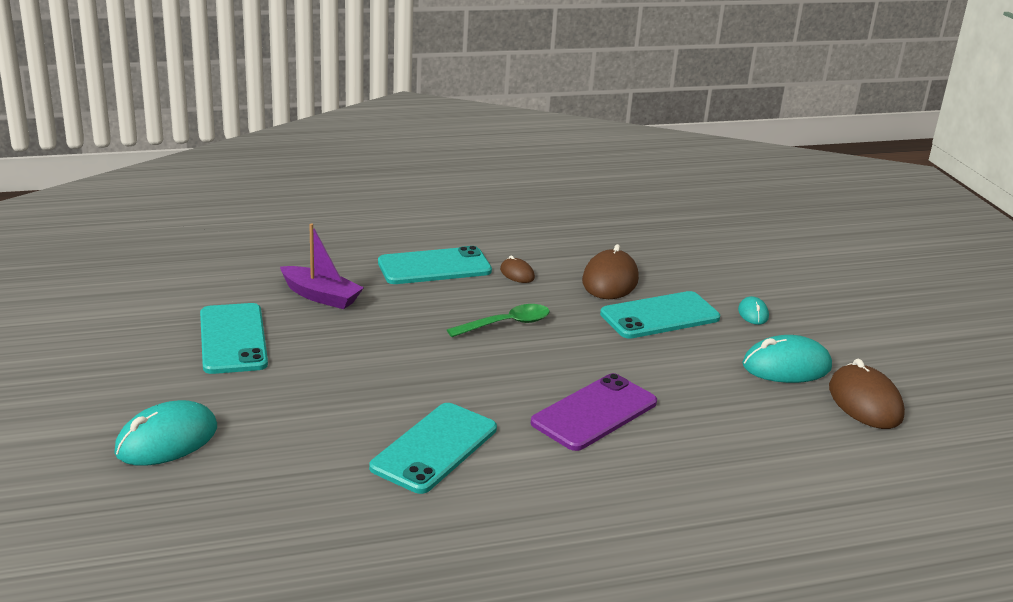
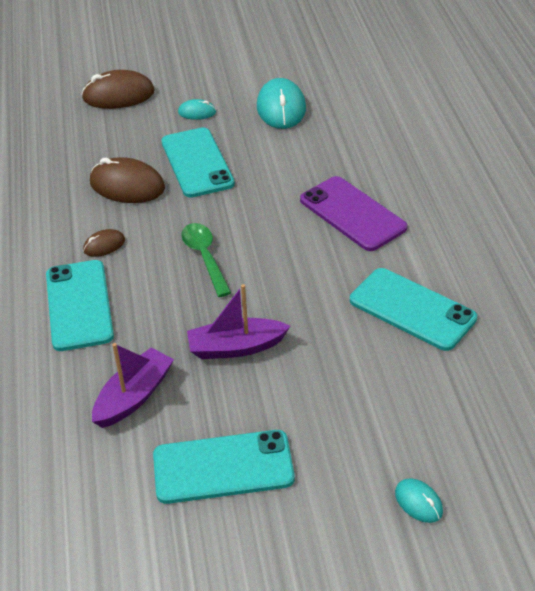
camera: 80 degrees left, 15 degrees up
turquoise mouse [114,400,217,466] -> turquoise mouse [395,478,443,523], size x0.52
brown mouse [829,359,905,429] -> brown mouse moved to [81,70,155,109]
none -> purple boat [187,284,290,359]

